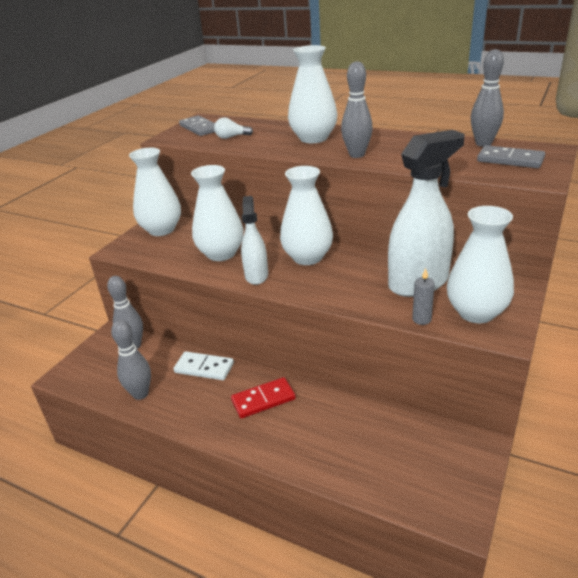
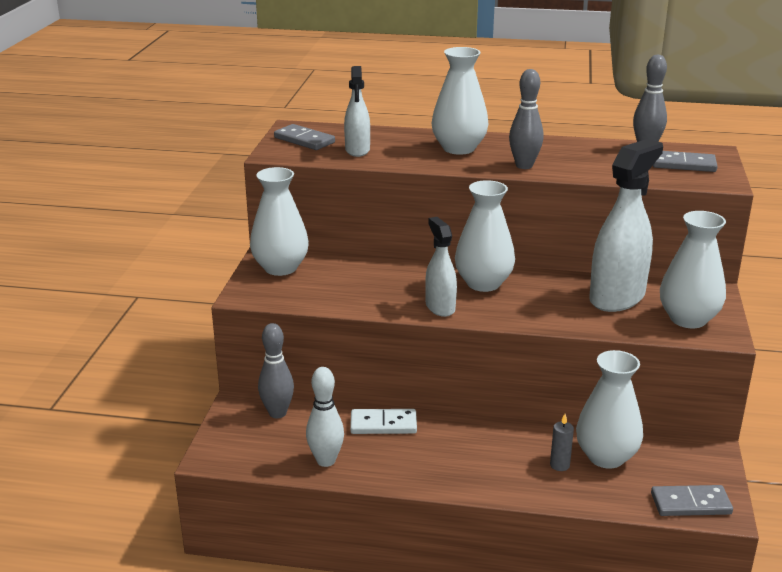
camera: 20 degrees left, 5 degrees down
grey bowling pin [111,320,151,400] -> white bowling pin [306,367,344,467]
white vase [191,165,244,261] -> white vase moved to [576,350,643,469]
white light bulb [214,117,253,139] -> white spray bottle [344,66,370,157]
red domino [231,377,296,418] -> none
grey candle [412,268,435,325] -> grey candle moved to [550,414,574,471]
none -> grey domino [651,485,733,516]

